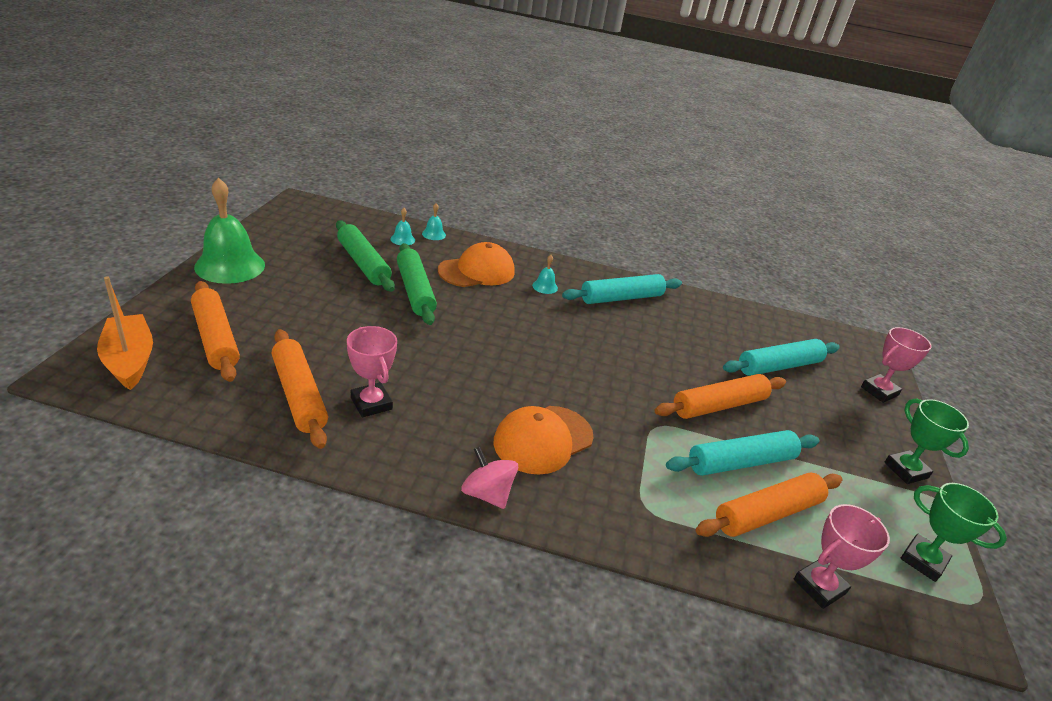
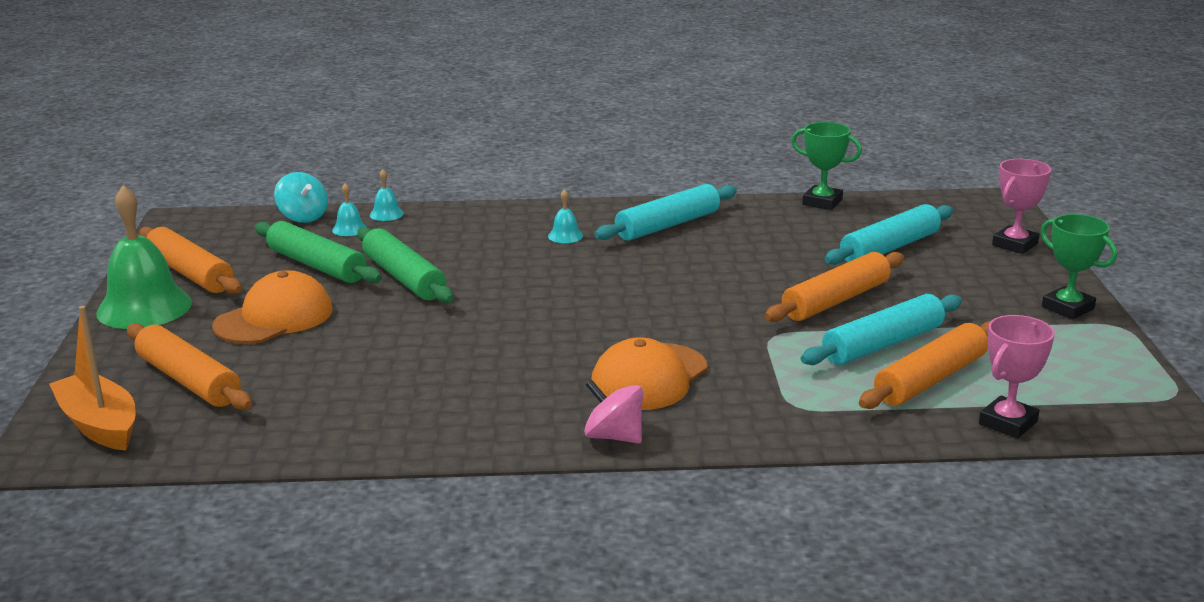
camera: 10 degrees left, 10 degrees down
orange rolling pin [272,329,328,449] -> orange rolling pin moved to [139,227,242,294]
pink trophy [347,326,397,417] -> none
orange cap [438,242,515,287] -> orange cap moved to [212,270,332,344]
green trophy [900,483,1007,582] -> green trophy moved to [791,122,862,210]
none -> turquoise spinning top [274,172,328,223]

